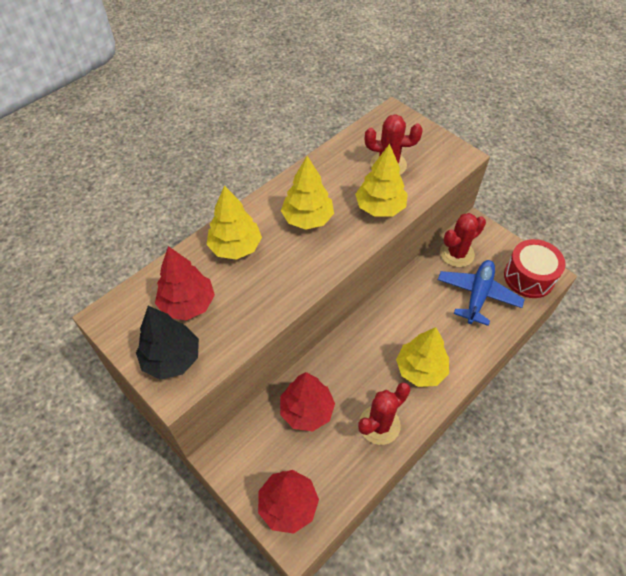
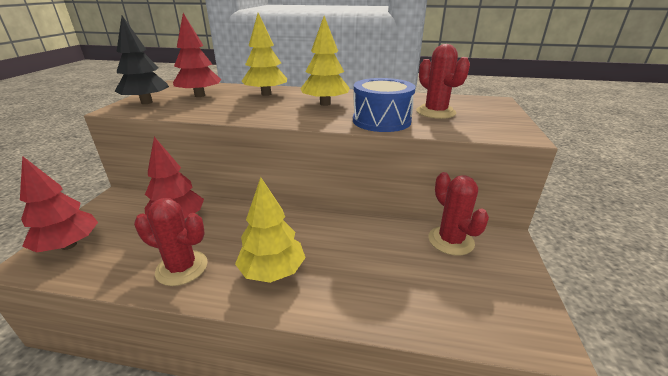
camera: 55 degrees right, 25 degrees down
yellow tree [355,144,408,217] -> blue drum [353,78,416,132]
blue plane [438,260,525,326] -> none
red cactus [440,213,486,267] -> red cactus turned 45 degrees clockwise [428,172,489,256]
red drum [504,239,565,298] -> none

